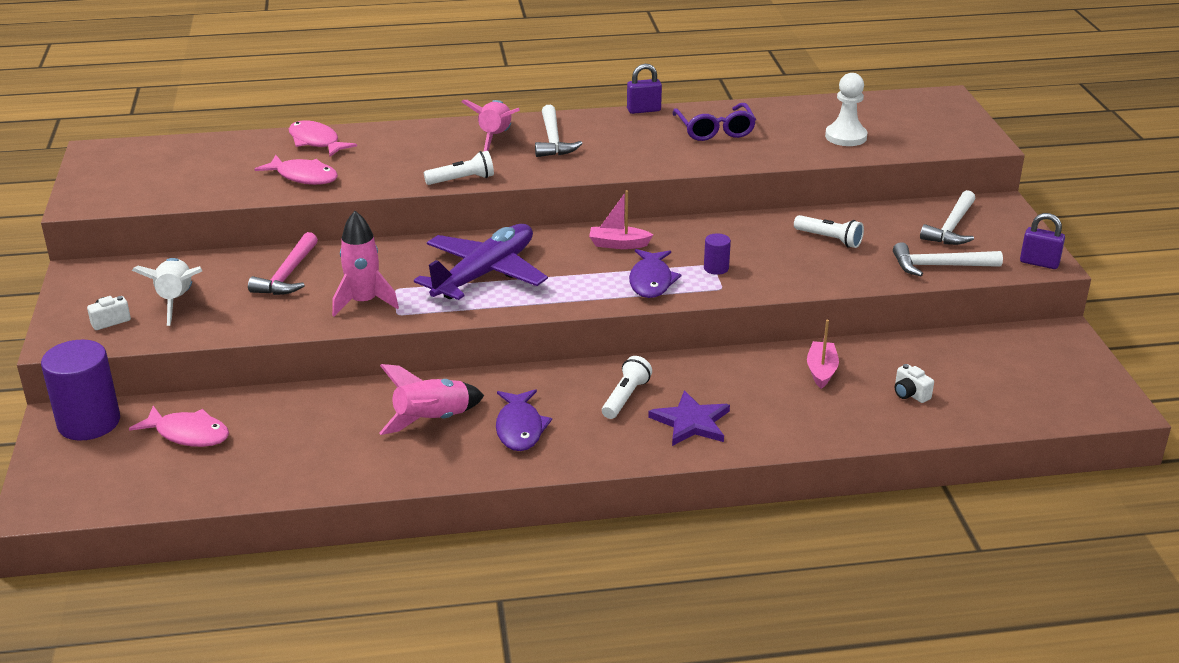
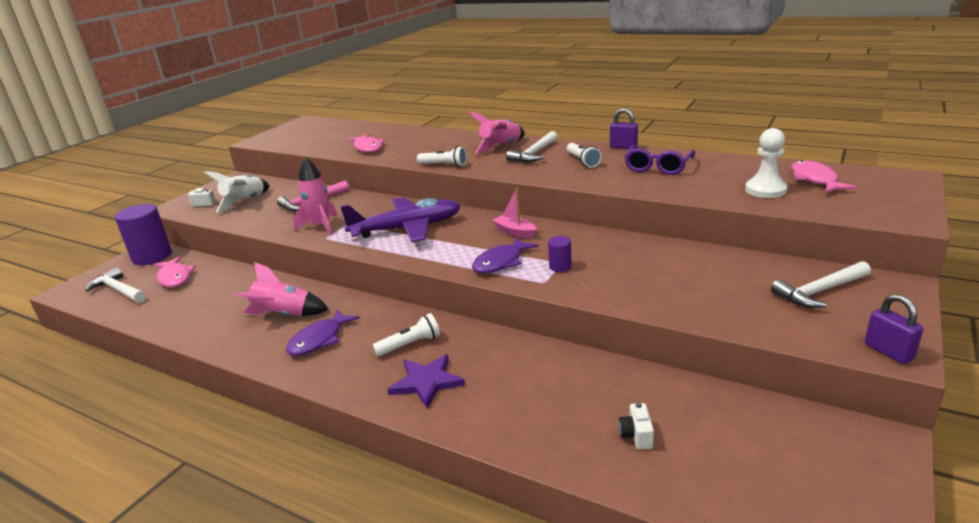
camera: 40 degrees right, 5 degrees down
pink fish [289,120,357,157] -> pink fish moved to [792,160,857,193]
white flashlight [794,215,864,248] -> white flashlight moved to [567,143,602,168]
pink boat [807,320,839,389] -> none
white hammer [893,242,1003,276] -> white hammer moved to [85,267,146,303]

